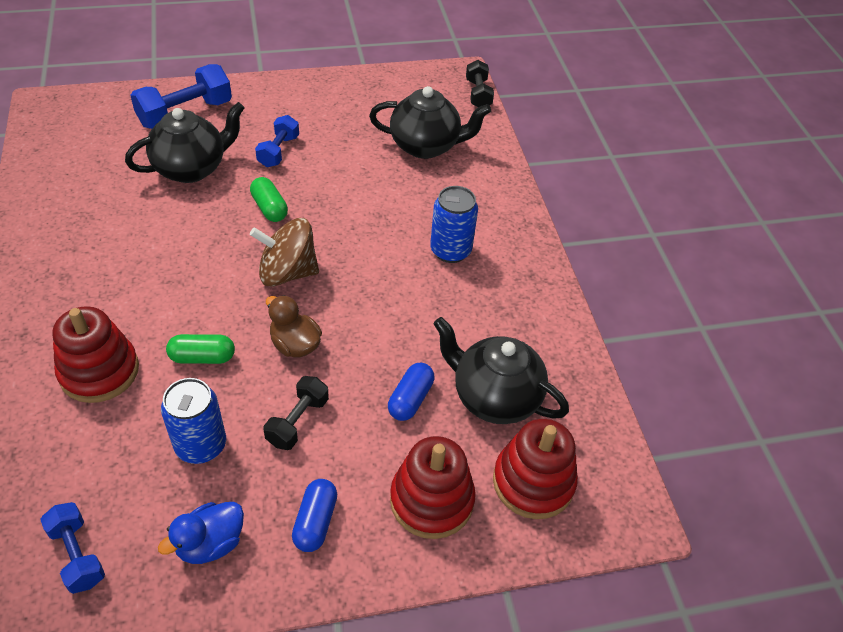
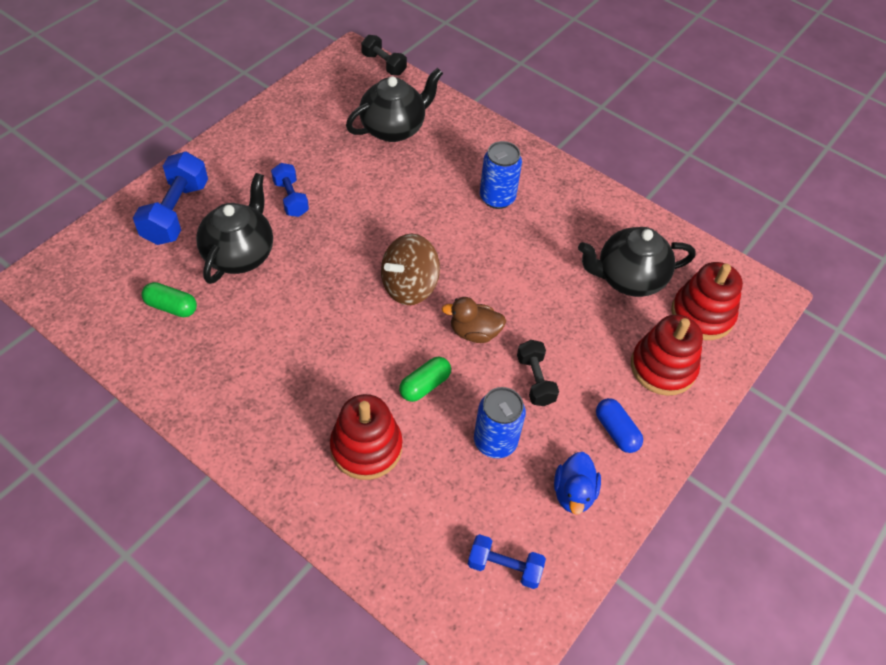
camera: 40 degrees left, 5 degrees up
green capsule [250,177,288,222] -> green capsule moved to [141,282,197,317]
blue capsule [388,363,434,421] -> none

